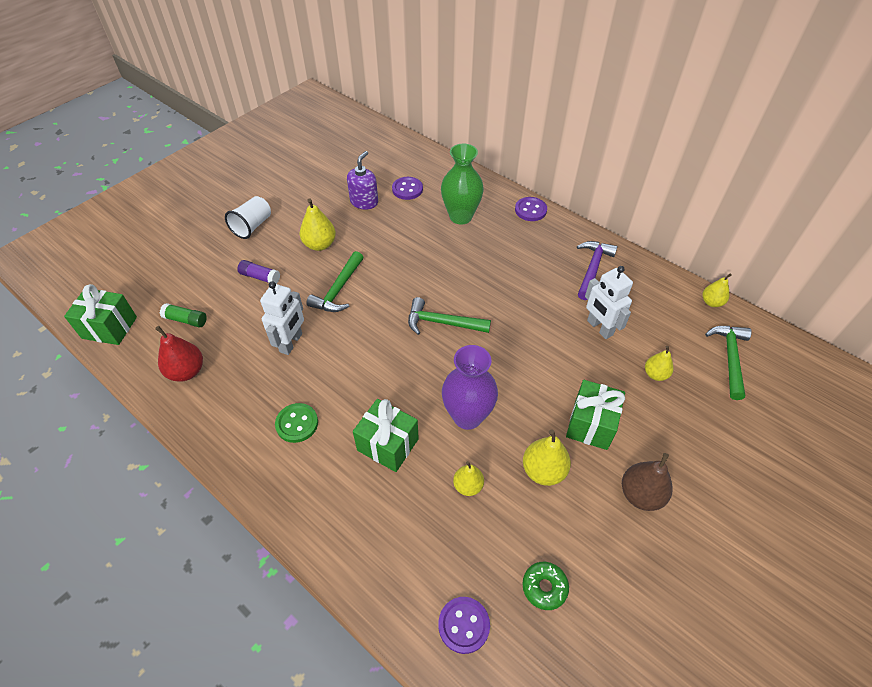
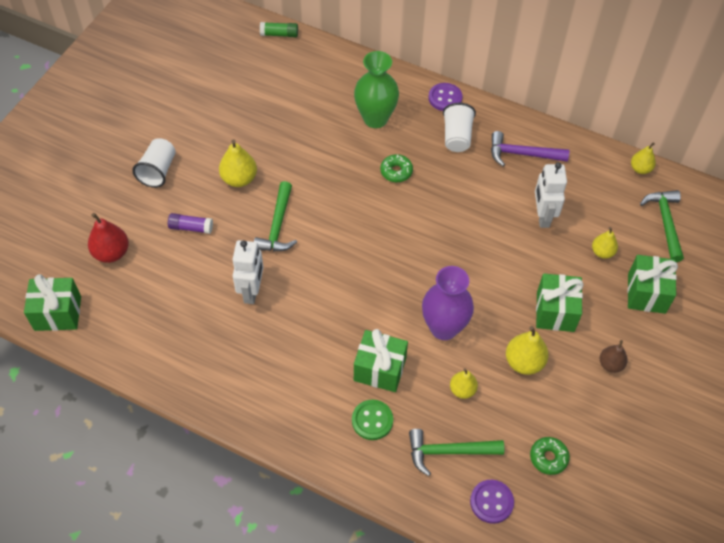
camera: 15 degrees left, 5 degrees up
red pear [155,326,203,382] -> red pear moved to [88,213,129,263]
green glue stick [160,303,207,328] -> green glue stick moved to [260,22,298,37]
green button [275,403,318,443] -> green button moved to [352,400,393,440]
purple soap dispenser [347,151,378,210] -> none
purple button [392,177,423,200] -> none
green hammer [408,297,491,335] -> green hammer moved to [409,429,504,476]
purple hammer [577,241,618,300] -> purple hammer turned 90 degrees counterclockwise [491,131,569,166]
white robot [585,266,633,339] -> white robot turned 45 degrees clockwise [535,162,567,228]
brown pear [622,453,673,511] -> brown pear [600,340,628,373], size x0.65
none -> green donut [380,154,413,182]
none -> white cup [443,103,476,152]
none -> green gift [627,255,678,314]

